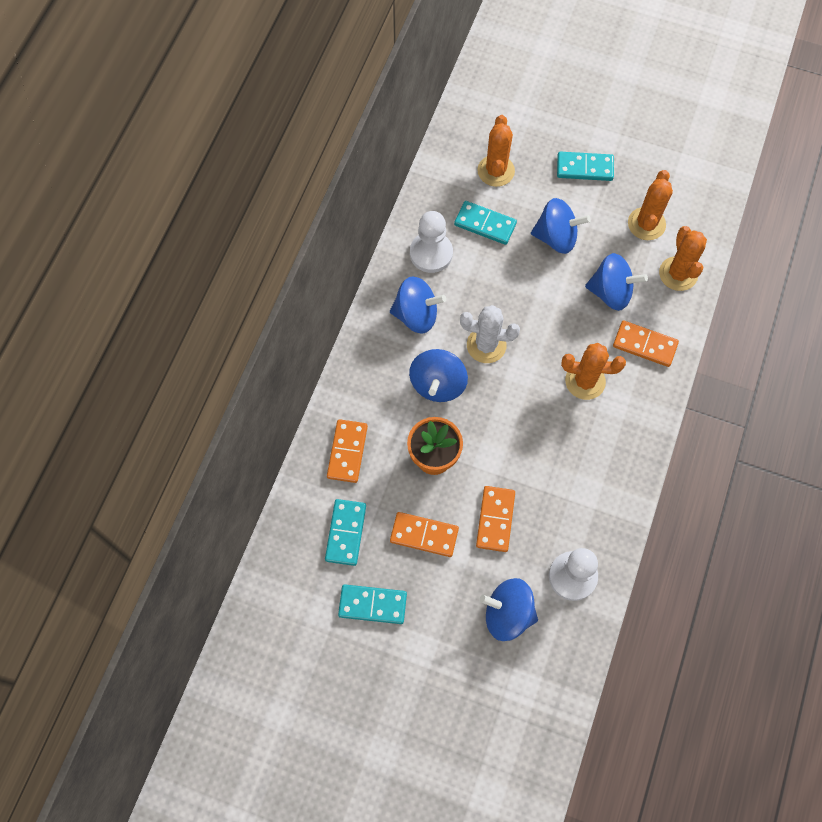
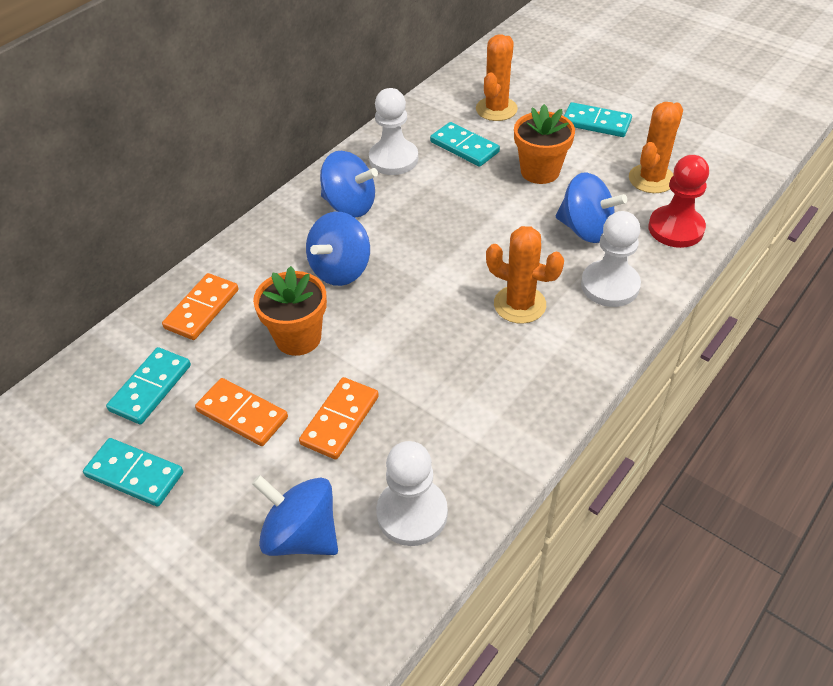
camera: 20 degrees right, 20 degrees down
white cactus [460,305,520,363] -> none
blue spinning top [531,198,591,254] -> orange flower pot [514,104,575,184]
orange domino [613,321,679,367] -> white pawn [581,211,641,307]
orange cactus [659,226,707,291] -> red pawn [648,155,709,248]

